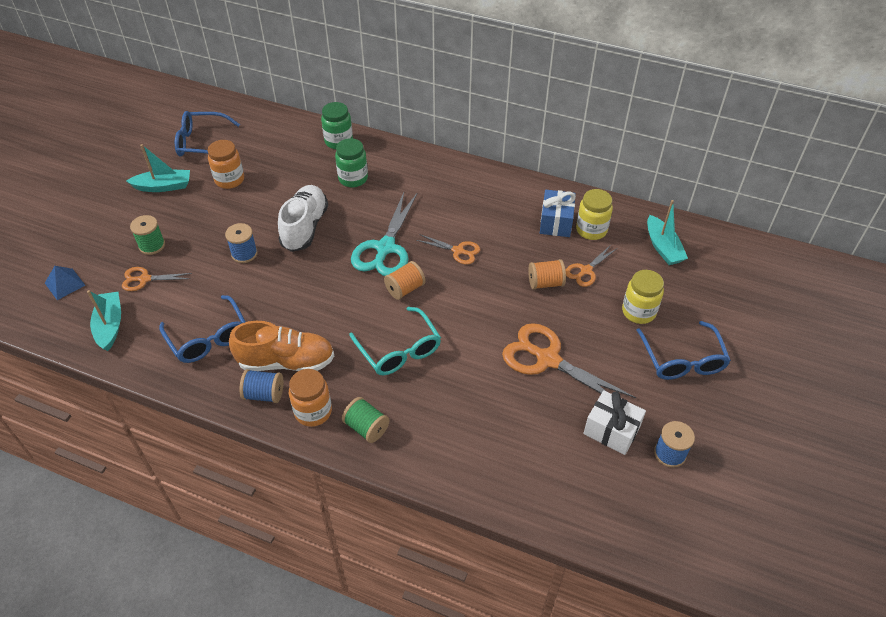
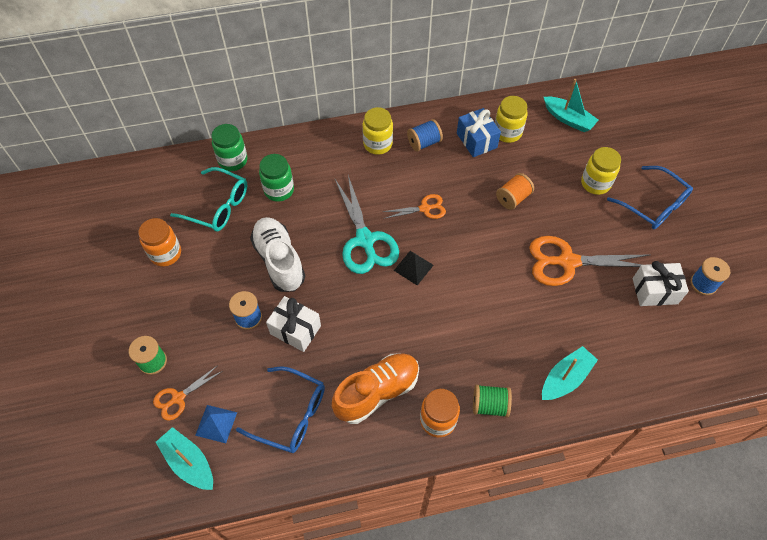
camera: 35 degrees left, 10 degrees up
blue pyramid [45,266,85,300] -> blue pyramid moved to [195,405,237,443]
turquoise boat [126,144,190,192] -> turquoise boat moved to [542,346,598,400]
blue glasses [175,111,240,156] -> none
blue spool [239,369,284,403] -> blue spool moved to [407,119,443,151]
turquoise glasses [349,307,441,375] -> turquoise glasses moved to [170,167,247,231]
orange spool [384,261,426,300] -> black pyramid [394,251,434,286]
orange scissors [566,245,618,287] -> none
none -> white gift [266,296,321,352]
none -> yellow jar [363,107,393,155]

